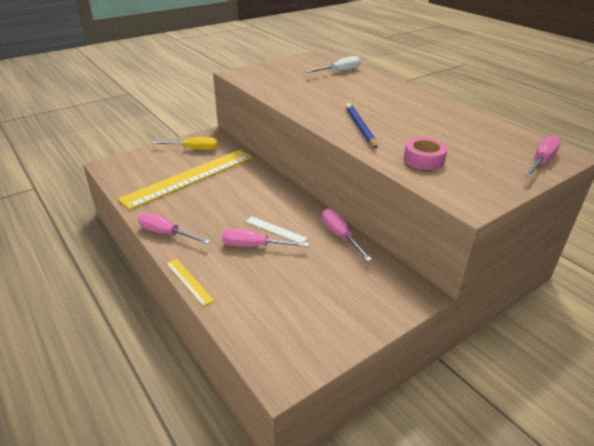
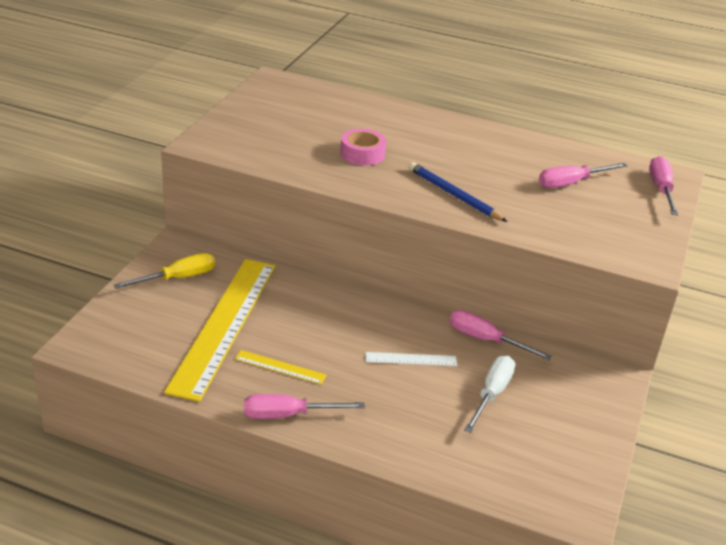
camera: 35 degrees left, 0 degrees up
yellow ruler [166,259,214,306] -> yellow ruler moved to [235,350,327,384]
pink screwdriver [222,229,309,247] -> pink screwdriver moved to [539,163,628,188]
white screwdriver [305,56,361,73] -> white screwdriver moved to [464,356,515,433]
pink tape [404,137,448,170] -> pink tape moved to [340,129,386,166]

